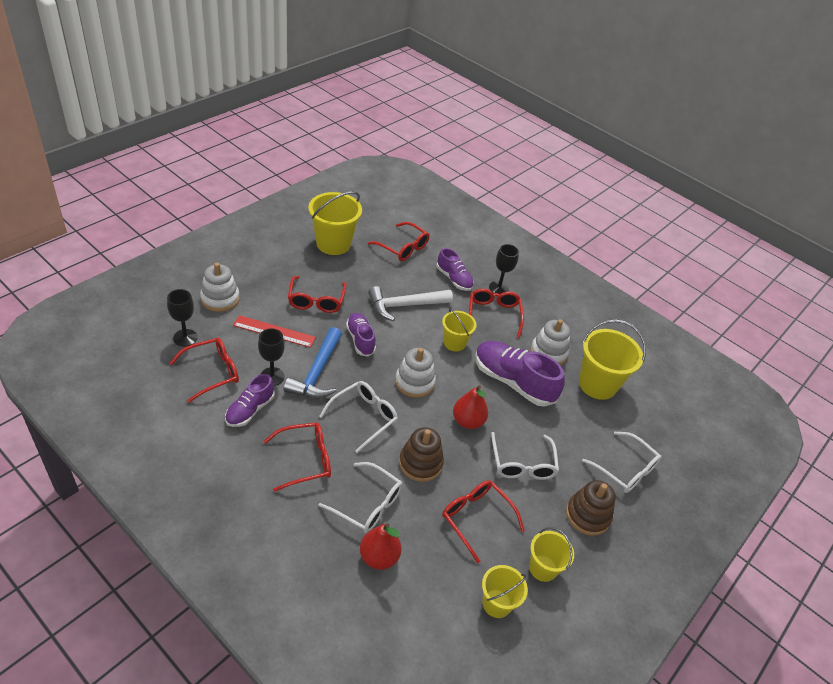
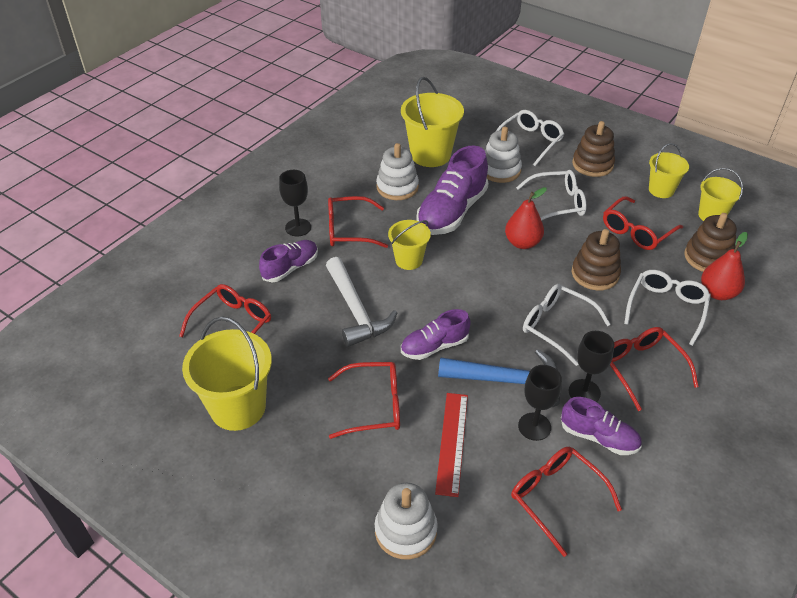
camera: 90 degrees left, 0 degrees up
black goblet [167,289,198,347] -> black goblet moved to [569,331,614,402]
white stacking toy [395,348,436,398] -> white stacking toy moved to [485,127,522,183]
none -> brown stacking toy [684,213,737,272]

